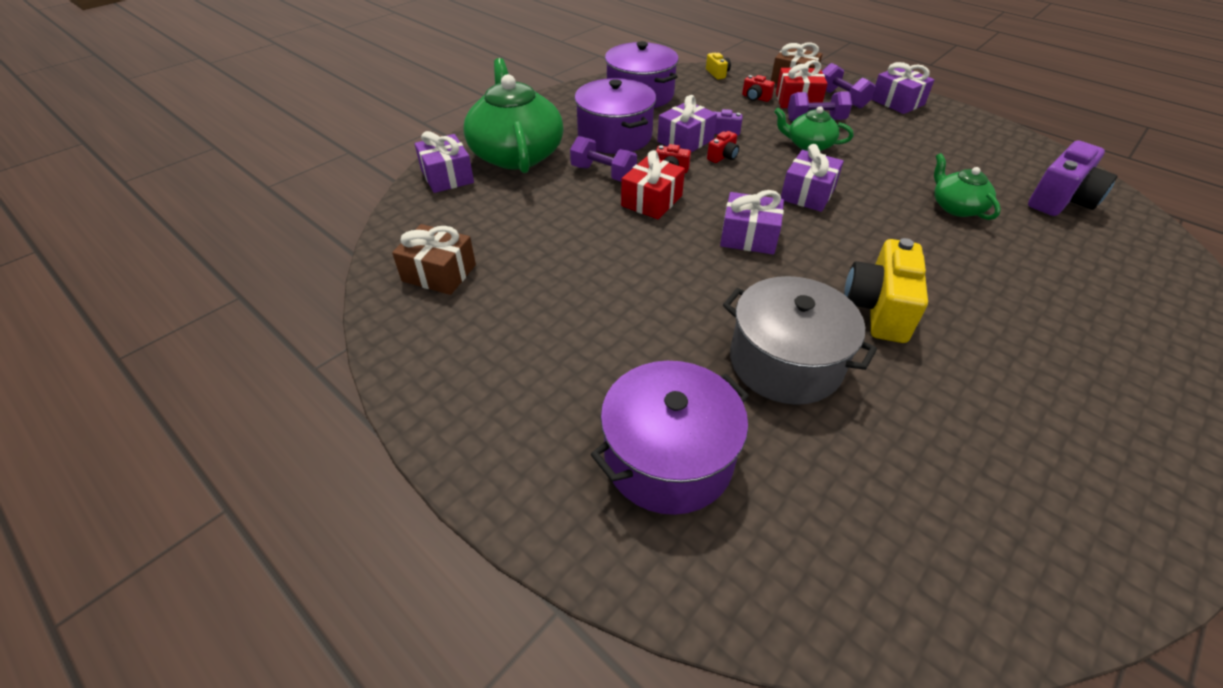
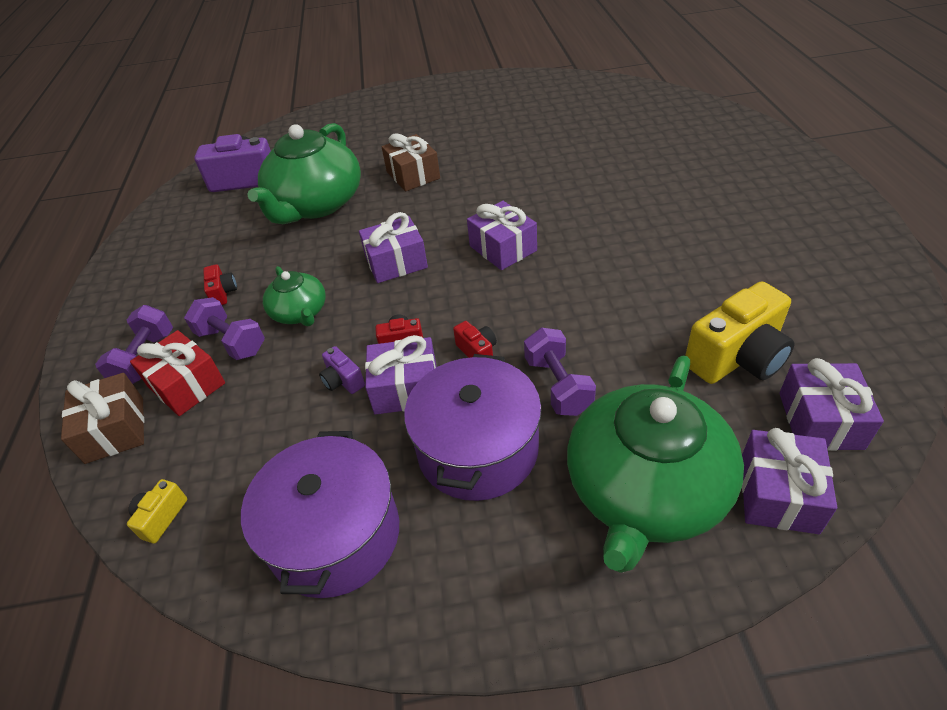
camera: 135 degrees left, 0 degrees up
brown gift [392,224,476,295] -> brown gift moved to [382,134,440,191]
purple pot [591,361,749,515] -> none
red gift [621,150,685,219] -> none
grey pot [723,276,877,405] -> none
red camera [742,75,775,102] -> red camera moved to [203,264,237,305]
yellow camera [844,238,928,343] -> yellow camera moved to [685,281,794,384]
purple gift [871,62,934,114] -> purple gift moved to [779,358,884,451]
green teapot [934,153,1001,220] -> green teapot [247,123,361,224], size x1.95

